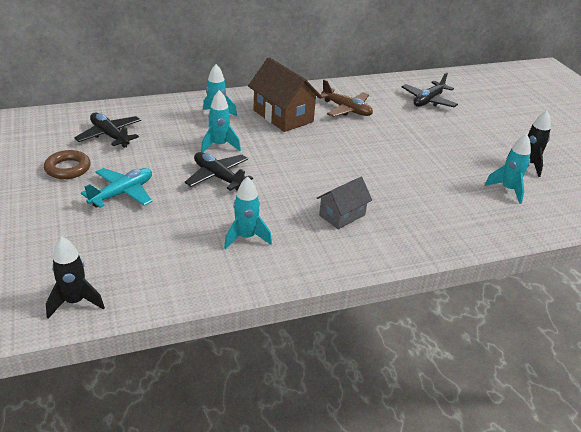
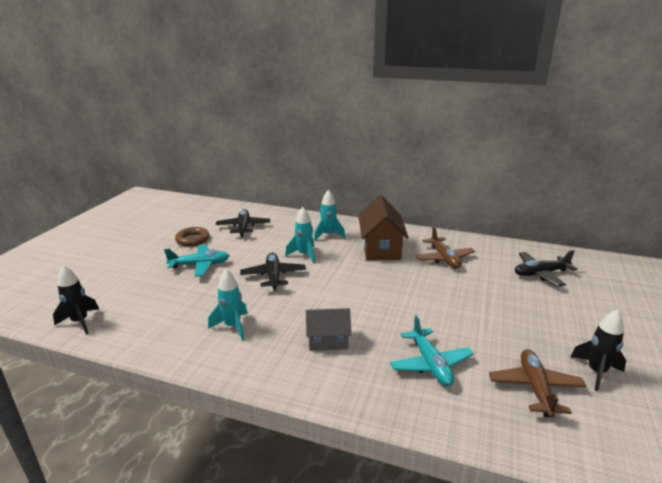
camera: 40 degrees right, 10 degrees down
turquoise rocket [485,134,531,204] -> brown plane [489,349,587,418]
none -> turquoise plane [390,315,474,386]

